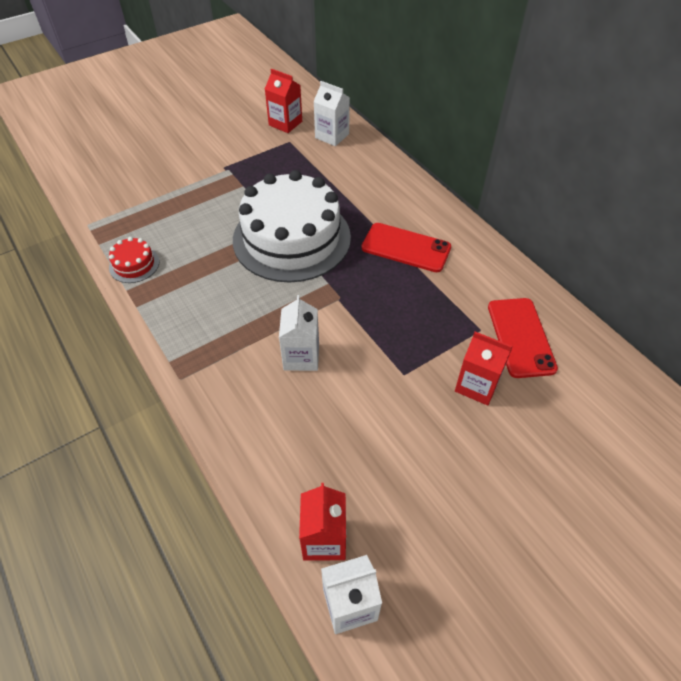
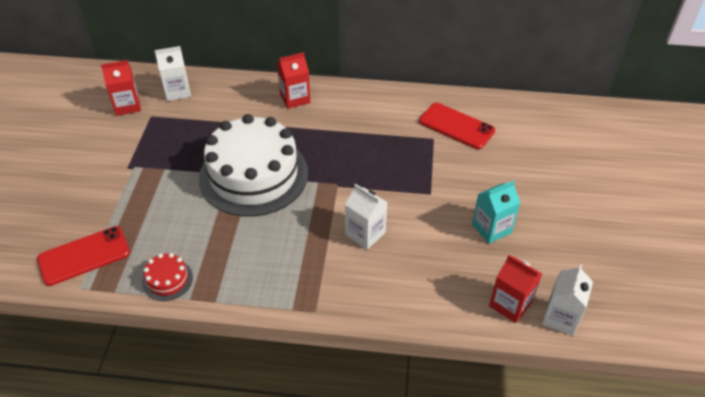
camera: 50 degrees left, 5 degrees down
red phone [361,223,451,272] -> red phone moved to [37,226,130,286]
red carton [455,332,513,405] -> red carton moved to [277,52,311,109]
none -> turquoise carton [472,180,520,244]

